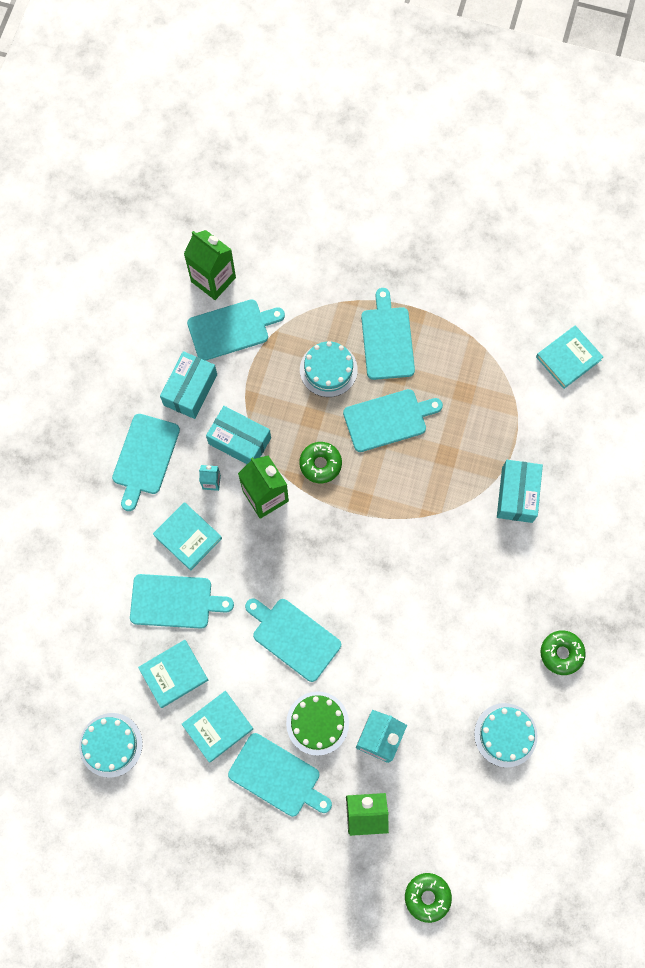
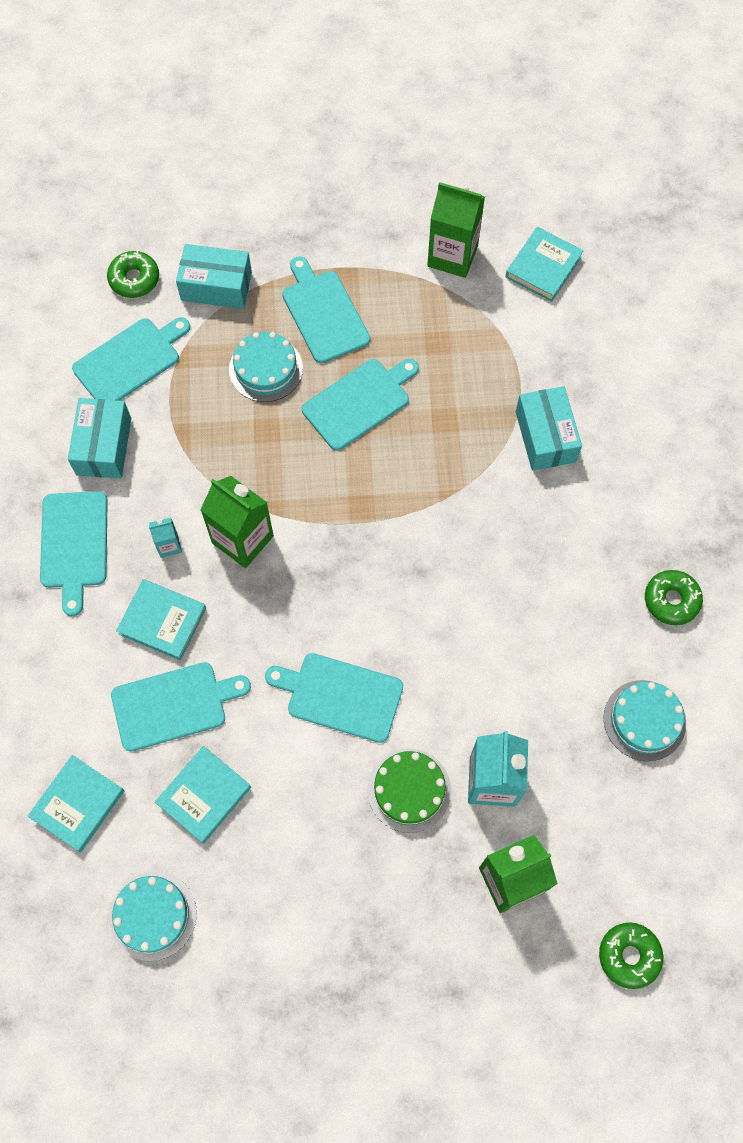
camera: 20 degrees left, 5 degrees down
turquoise book [182,691,253,762] -> turquoise book moved to [28,755,124,852]
green carton [184,230,236,300] -> green carton moved to [427,182,485,278]
turquoise box [206,406,271,464] -> turquoise box moved to [176,244,252,309]
turquoise cutting board [228,733,332,817] -> none
green donut [299,442,342,483] -> green donut moved to [107,250,159,298]

